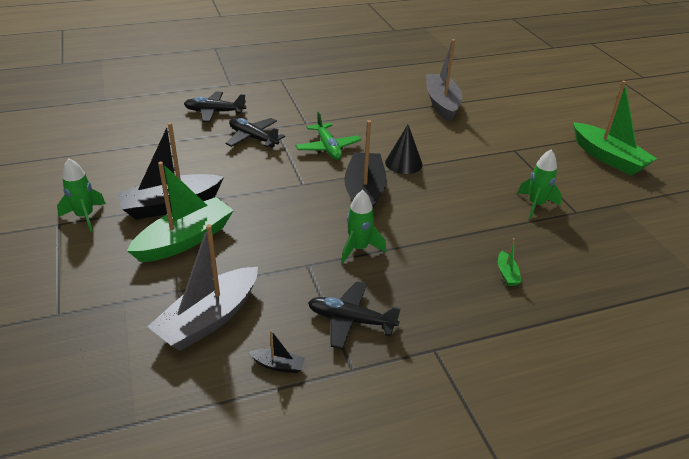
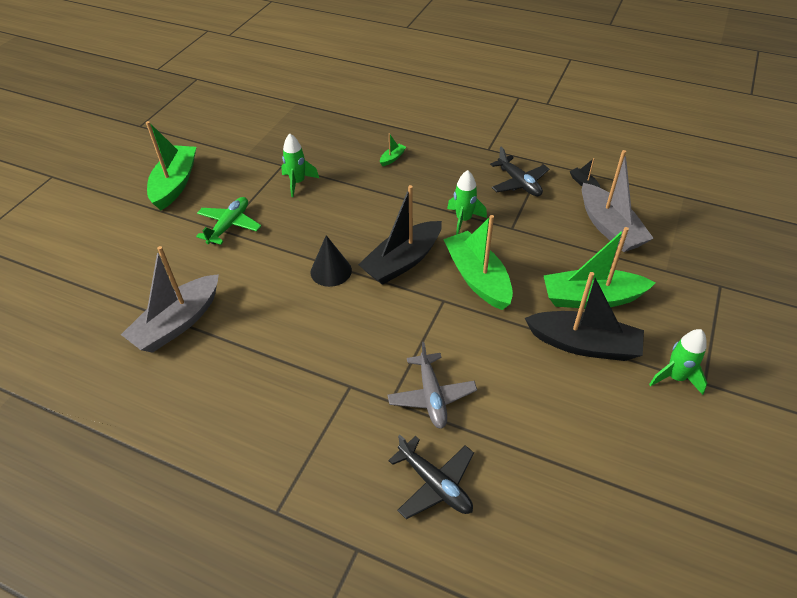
camera: 135 degrees left, 10 degrees up
grey boat [147,224,258,351] -> grey boat turned 75 degrees clockwise [582,150,654,252]
black plane [225,118,285,148] -> grey plane [388,342,477,429]
green plane [296,112,361,160] -> green plane moved to [196,197,261,245]
none -> green boat [443,215,513,310]

